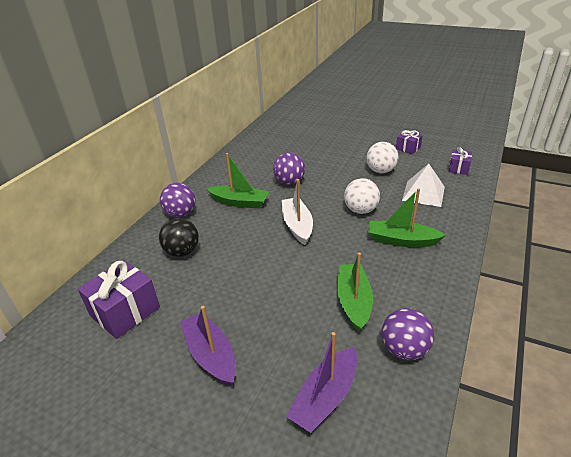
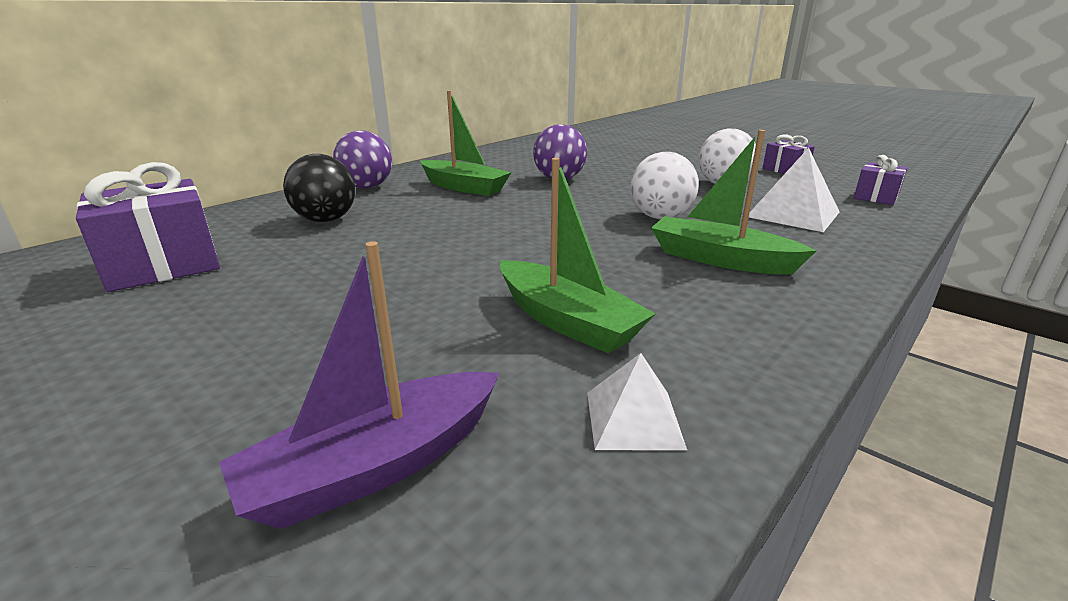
camera: 15 degrees right, 10 degrees down
purple boat [180,306,236,386] -> none
white boat [282,179,313,245] -> none
green boat [337,253,373,332] -> green boat turned 120 degrees clockwise [500,158,656,354]
purple ball [382,308,434,360] -> white pyramid [587,353,687,450]

